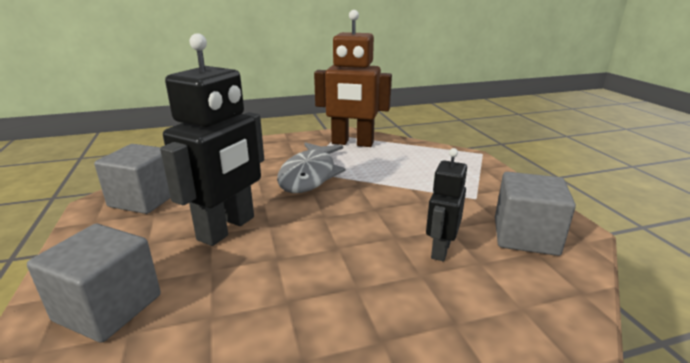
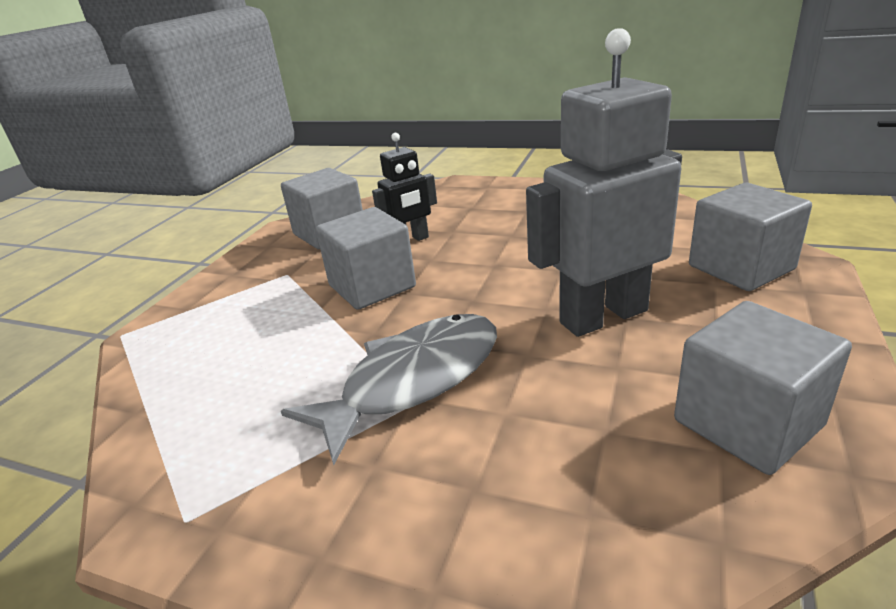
camera: 140 degrees left, 5 degrees up
black robot [160,33,264,246] -> grey robot [526,28,682,337]
brown robot [314,10,392,147] -> none
none -> grey cube [316,207,416,310]

